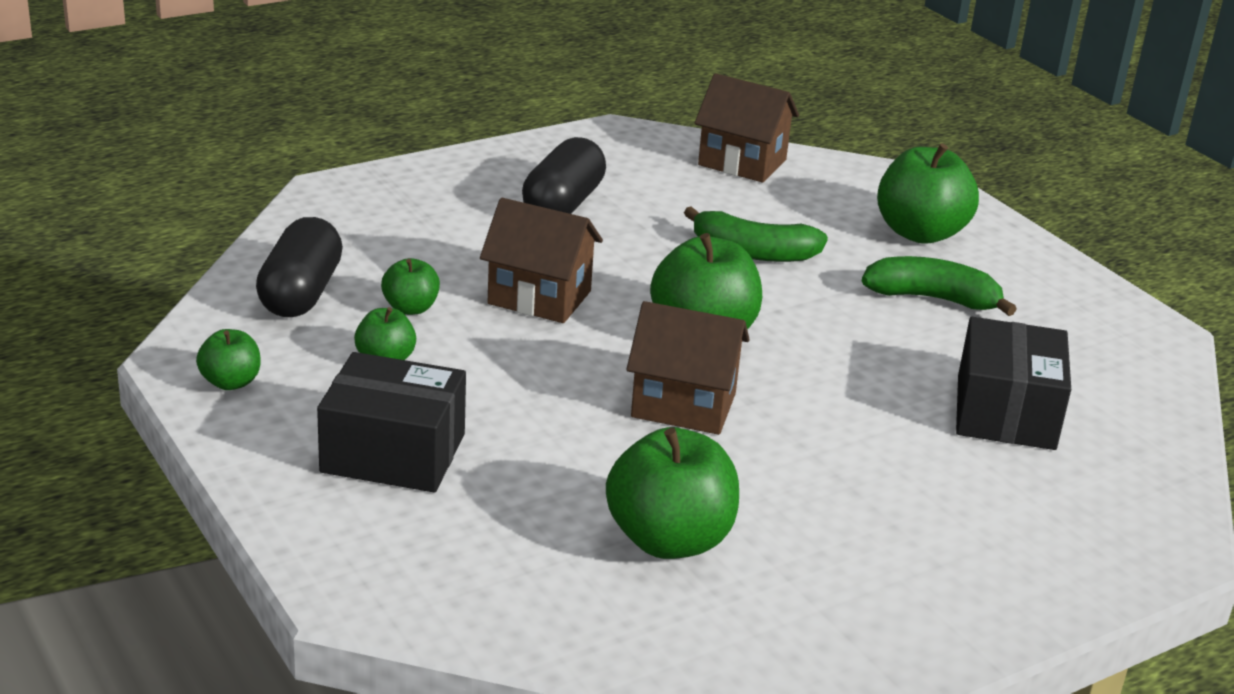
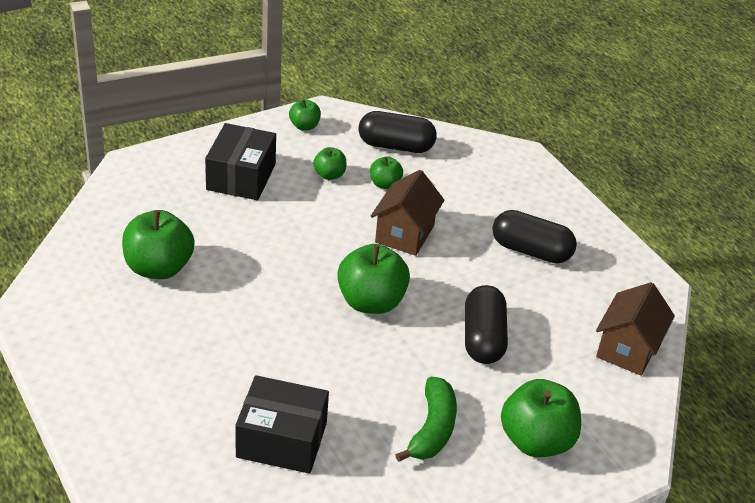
camera: 90 degrees right, 10 degrees up
brown house [627,301,750,435] -> none
green banana [684,206,828,262] -> black capsule [465,285,508,364]

